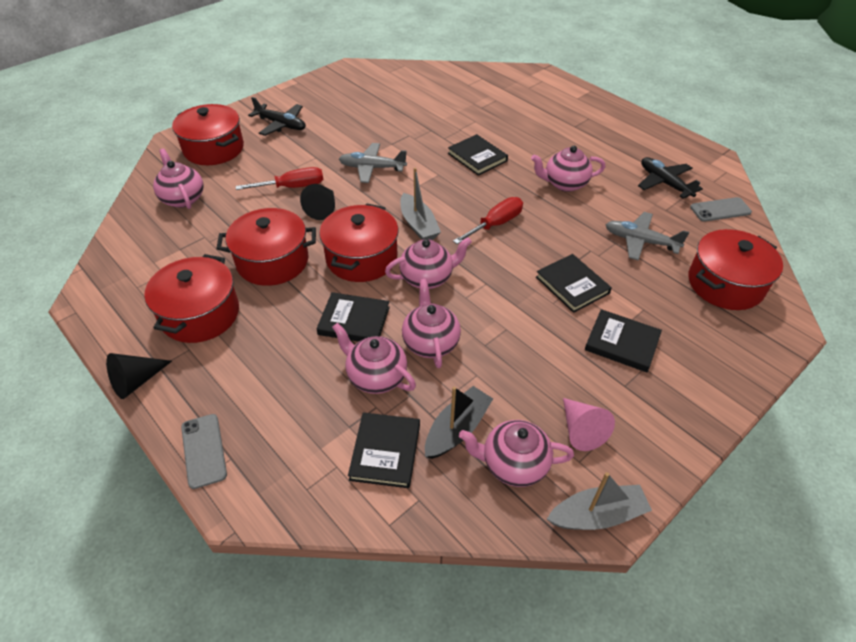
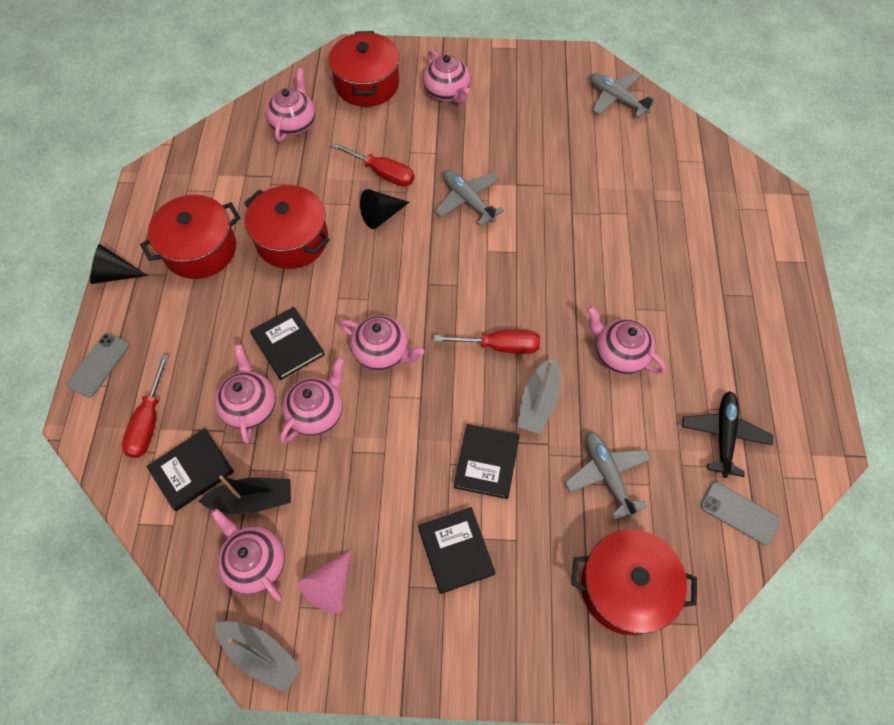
camera: 45 degrees right, 15 degrees up
black plane [248,97,306,136] -> pink teapot [423,50,470,104]
red pot [319,203,399,282] -> none
grey boat [400,168,441,240] -> grey boat moved to [517,357,560,434]
black book [448,134,508,176] -> none
none -> red screwdriver [122,355,169,458]
none -> grey plane [590,72,656,118]

